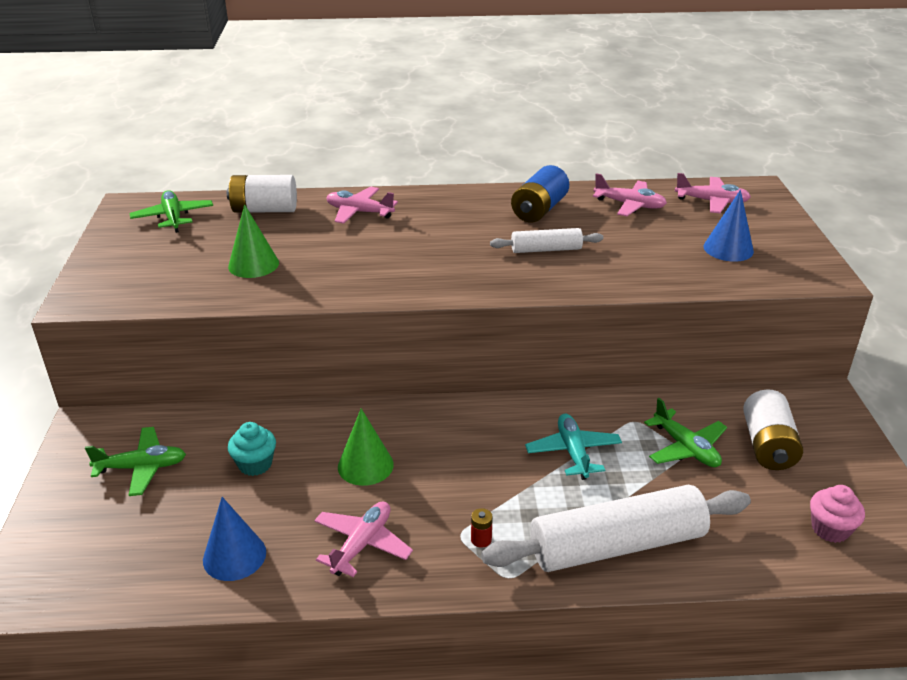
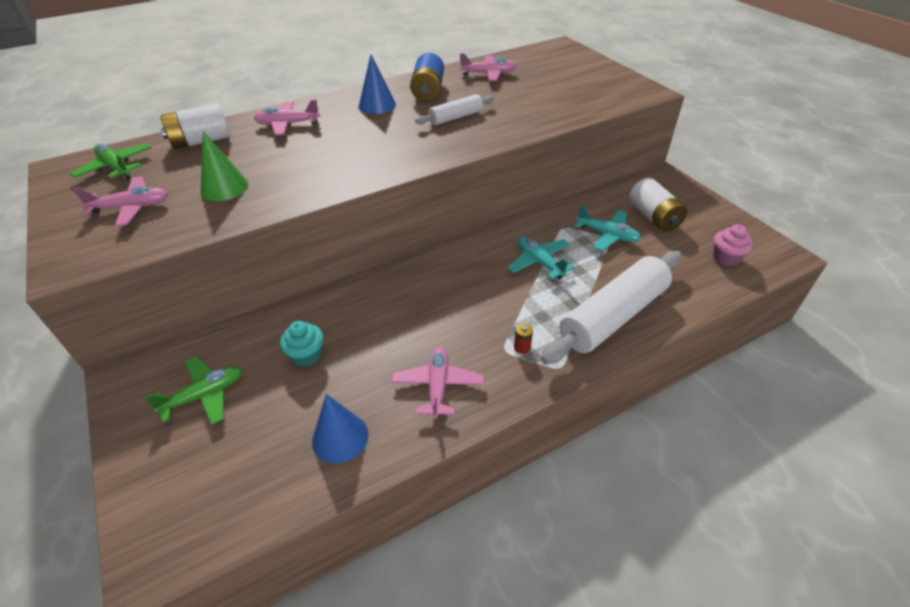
camera: 25 degrees left, 10 degrees up
green cone [338,408,394,486] -> none
green plane [644,398,727,467] -> turquoise plane [575,205,641,251]
pink plane [675,173,751,213] -> pink plane moved to [73,176,168,227]
blue cone [704,190,754,262] -> blue cone moved to [359,55,396,114]

